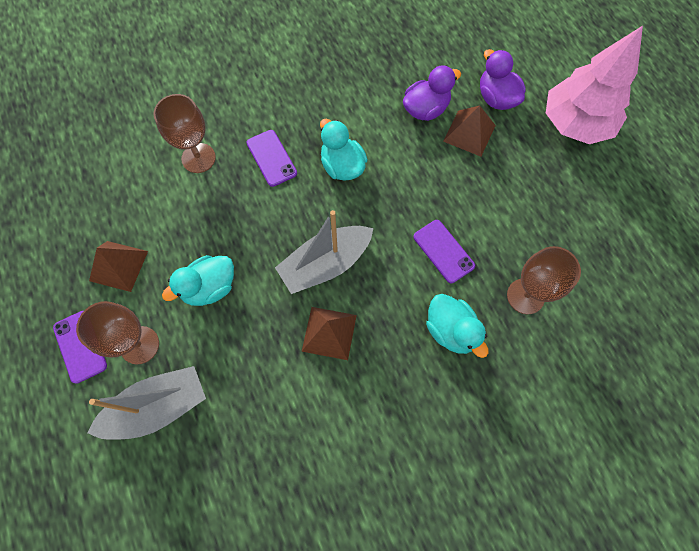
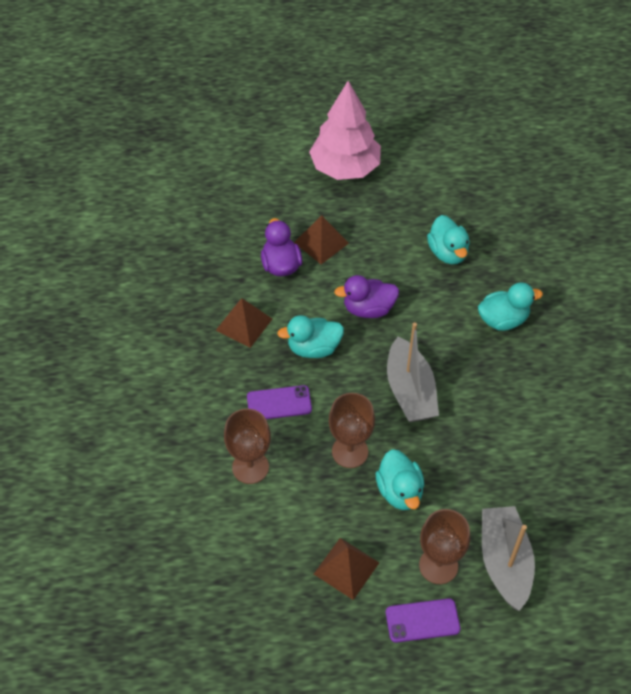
camera: 70 degrees left, 15 degrees down
brown pyramid [302,307,357,360] -> brown pyramid moved to [216,298,272,348]
purple phone [413,220,475,283] -> none
purple duck [480,49,526,110] -> purple duck moved to [334,275,399,318]
brown goblet [507,246,581,314] -> brown goblet moved to [329,393,375,468]
none -> turquoise duck [427,215,470,264]

